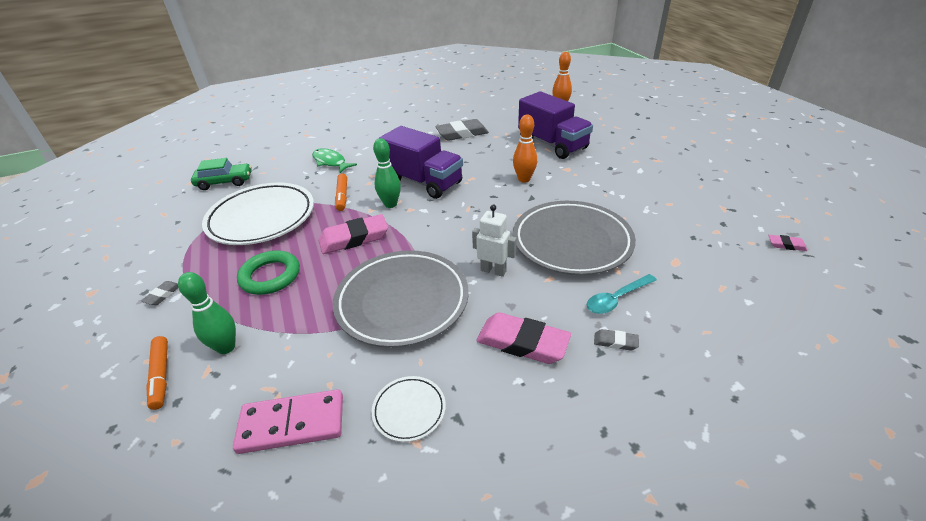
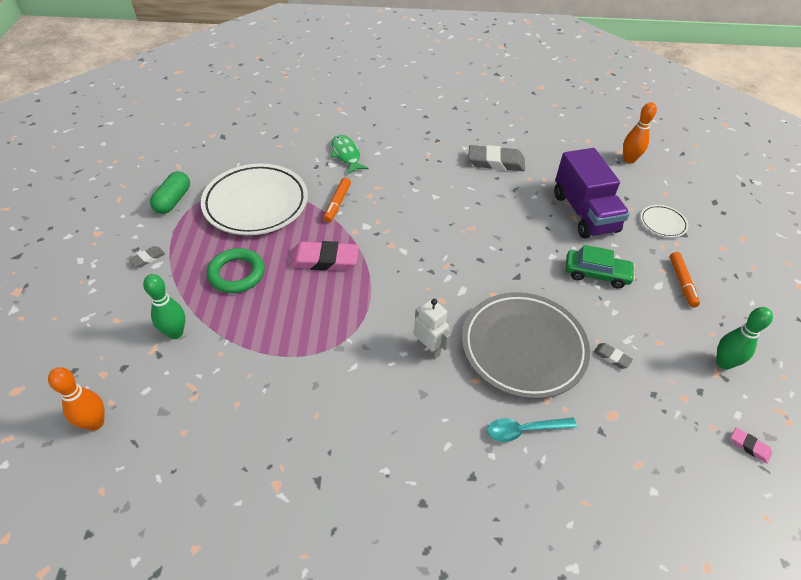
camera: 20 degrees right, 10 degrees up
orange marker [146,336,168,410] -> orange marker moved to [670,252,700,308]
green car [191,158,252,190] -> green car moved to [565,245,635,289]
pink domino [233,389,343,454] -> none
grey plate [333,250,469,348] -> none
white plate [371,376,446,442] -> white plate moved to [640,205,688,238]
green bowling pin [373,138,401,208] -> green bowling pin moved to [716,307,773,370]
purple truck [378,126,463,199] -> none
pink eraser [476,312,571,364] -> none
orange bowling pin [513,115,537,183] -> orange bowling pin moved to [48,367,105,431]
grey eraser [594,329,639,351] -> grey eraser moved to [594,343,633,369]
none -> green capsule [150,171,190,214]

